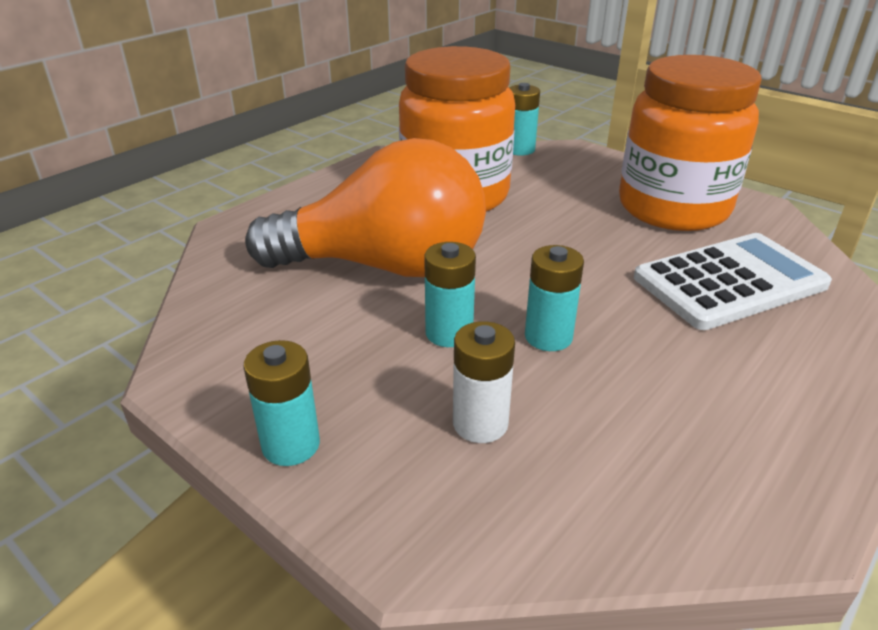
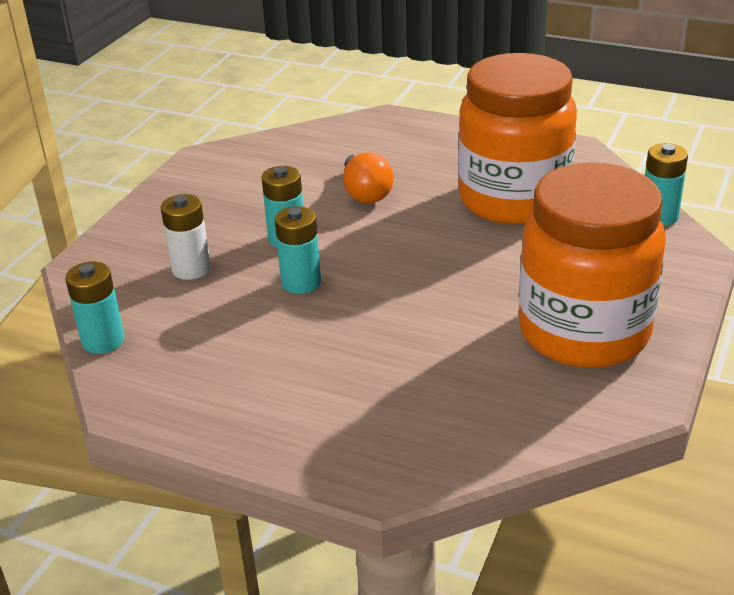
camera: 75 degrees right, 0 degrees up
turquoise battery [243,340,320,466] -> turquoise battery moved to [65,262,124,354]
orange light bulb [245,138,486,277] -> orange light bulb [343,152,394,203], size x0.45
white calculator [634,233,832,330] -> none

